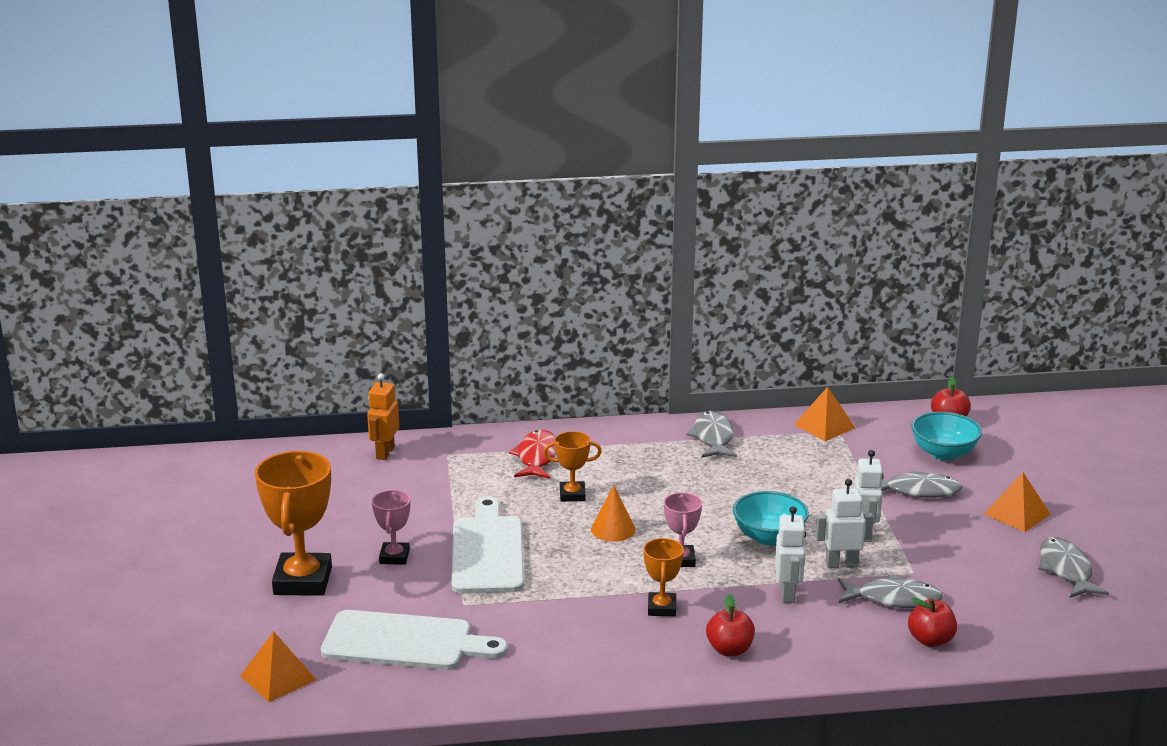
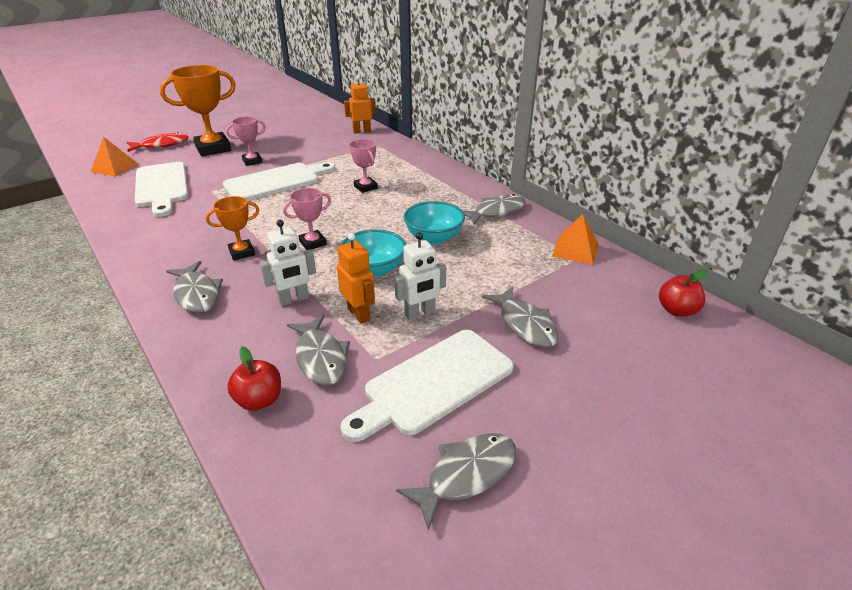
camera: 60 degrees right, 10 degrees up
red fish [509,430,556,479] -> red fish moved to [127,132,189,152]
orange trophy [543,431,602,502] -> pink trophy [349,139,378,193]
orange cone [591,485,636,542] -> none
red apple [706,594,755,656] -> grey fish [166,261,223,313]
white robot [816,479,873,568] -> orange robot [337,233,375,324]
turquoise bowl [911,412,982,460] -> turquoise bowl moved to [404,201,465,244]
orange pyramid [984,472,1050,532] -> none
none -> white cutting board [341,330,514,442]

